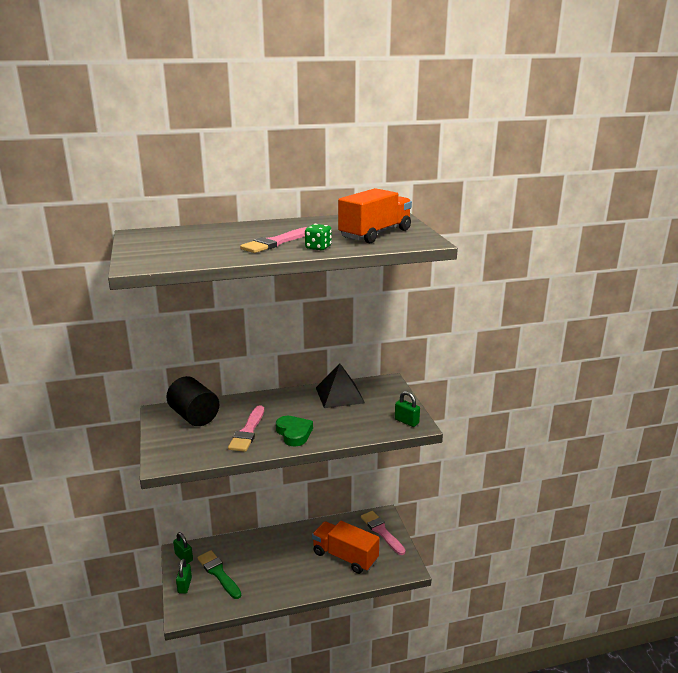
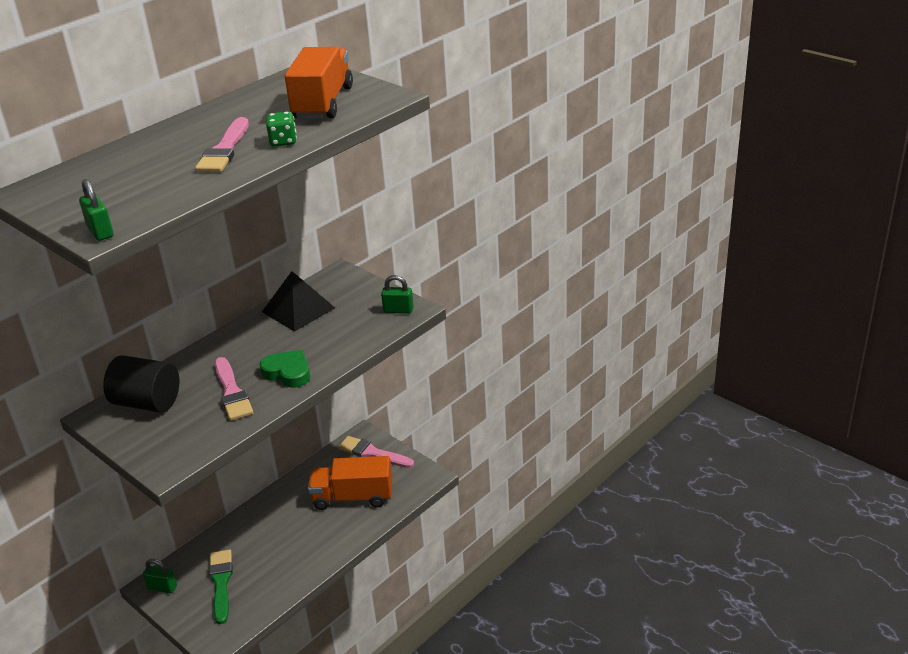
camera: 30 degrees left, 10 degrees up
green padlock [176,559,192,593] -> green padlock moved to [79,179,113,241]
green brush [198,550,241,599] -> green brush turned 60 degrees clockwise [209,549,233,624]

